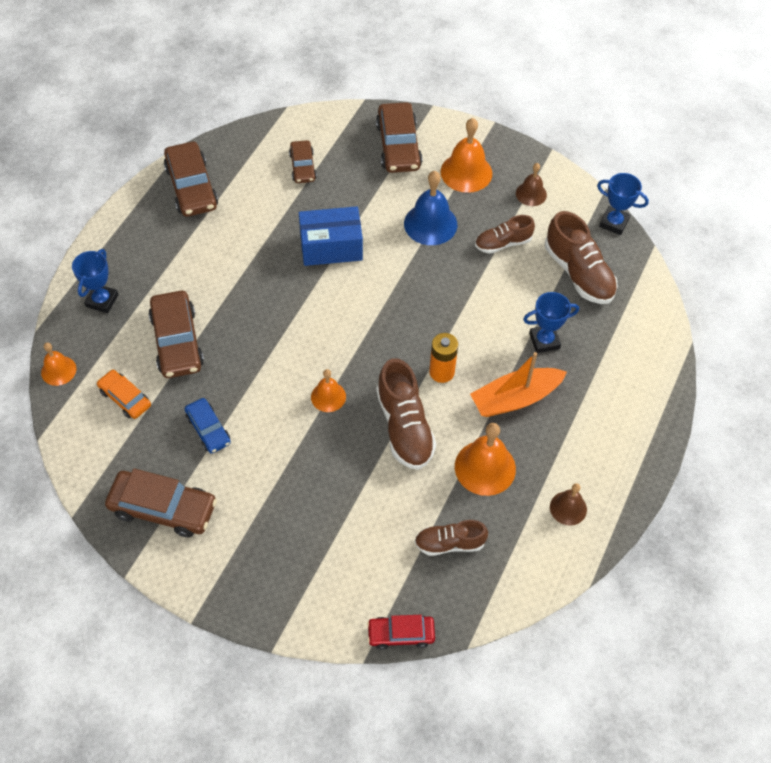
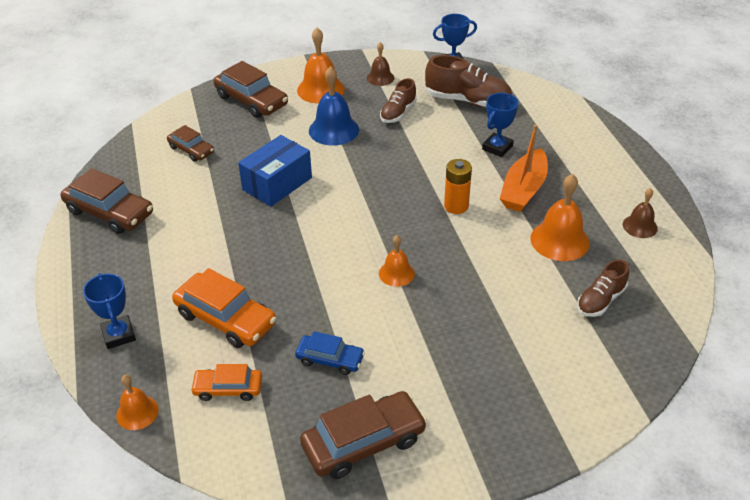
camera: 40 degrees left, 15 degrees down
brown car [148,291,204,378] -> orange car [172,268,276,348]
red car [367,615,435,650] -> none
brown shoe [376,358,436,470] -> none

